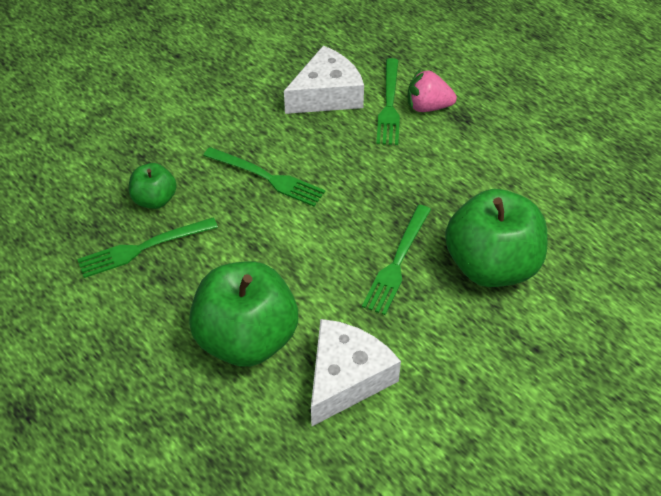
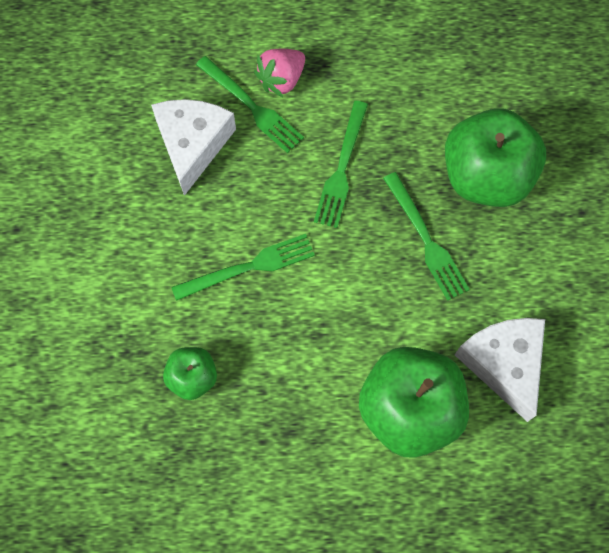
camera: 50 degrees left, 20 degrees up
green fork [77,218,218,278] -> green fork moved to [314,101,368,228]

